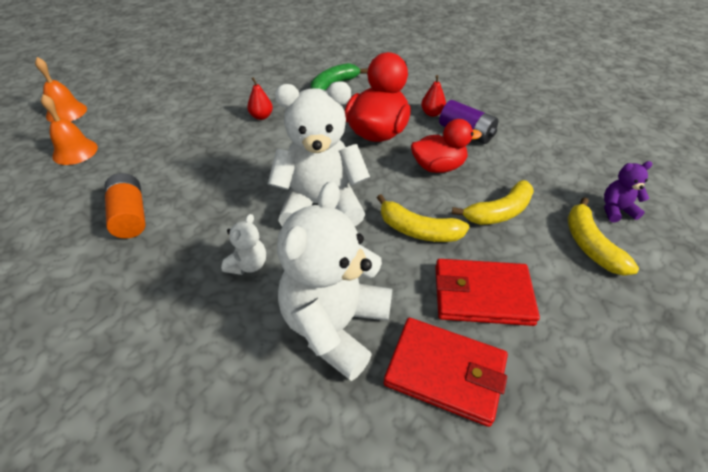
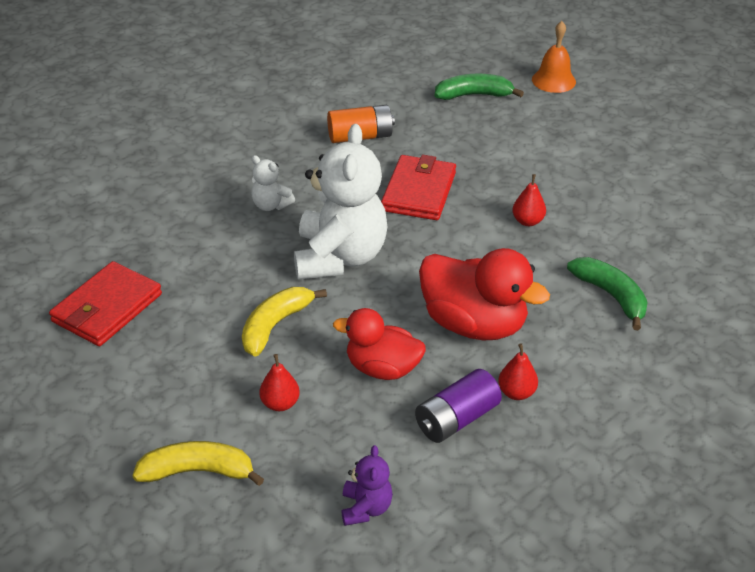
camera: 100 degrees right, 5 degrees down
orange bell [41,94,98,165] -> green banana [435,74,524,100]
white teddy bear [277,182,392,381] -> none
red duck [411,119,482,173] -> red duck turned 105 degrees clockwise [333,308,426,380]
red wallet [435,259,540,326] -> red wallet moved to [381,154,456,220]
yellow banana [452,180,534,225] -> red pear [259,354,300,411]
purple teddy bear [604,161,653,222] -> purple teddy bear moved to [341,445,393,526]

